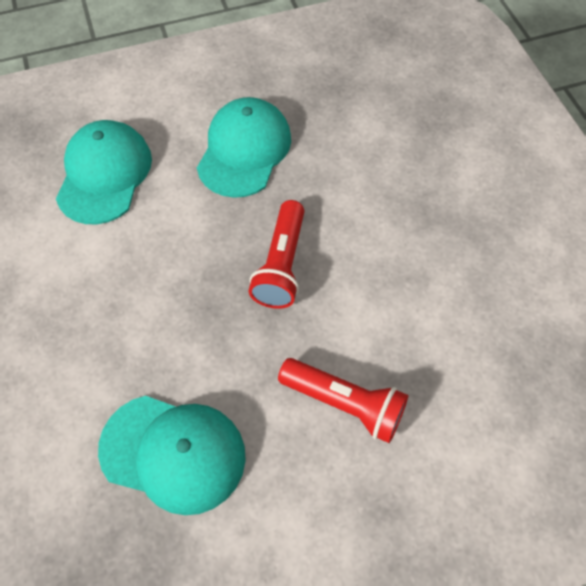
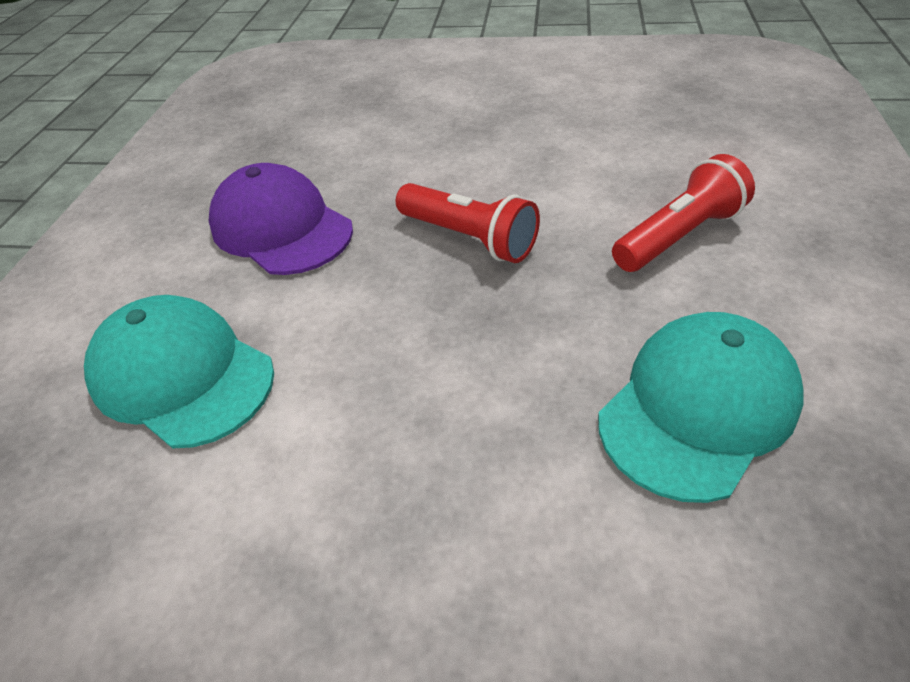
camera: 60 degrees left, 15 degrees down
turquoise cap [197,97,291,198] -> purple cap [208,163,353,275]

